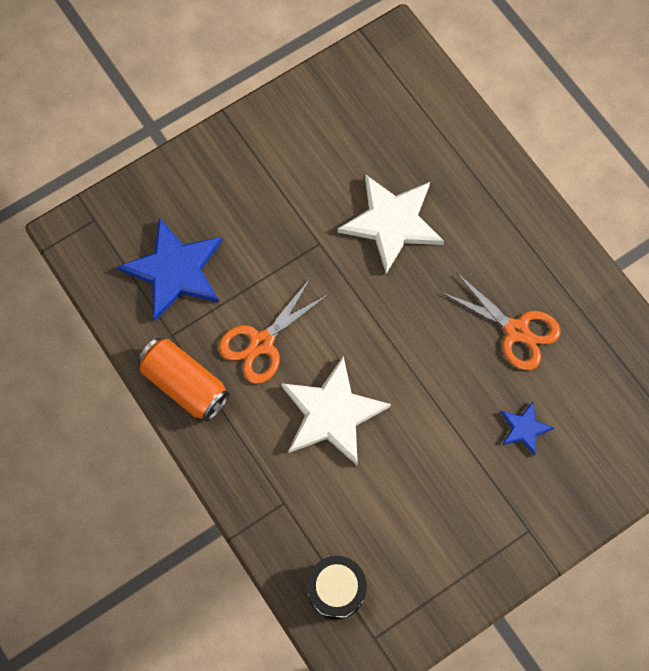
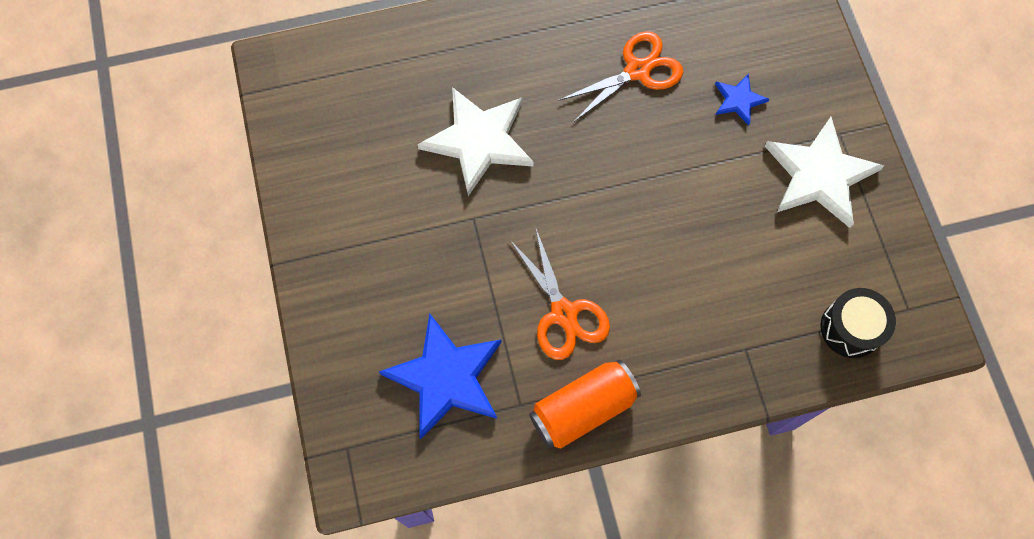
camera: 70 degrees left, 0 degrees up
white star [281,356,391,465] -> white star moved to [765,117,885,228]

